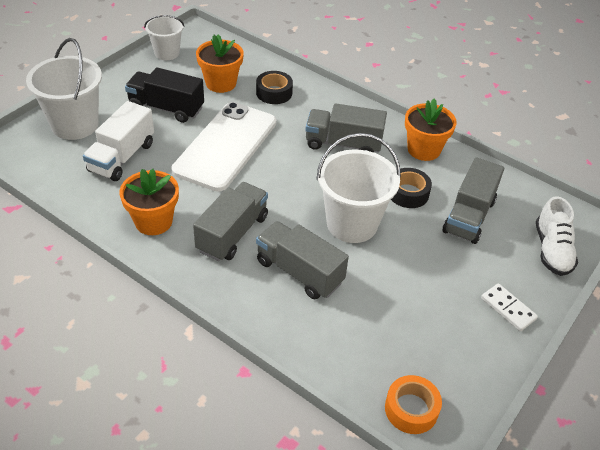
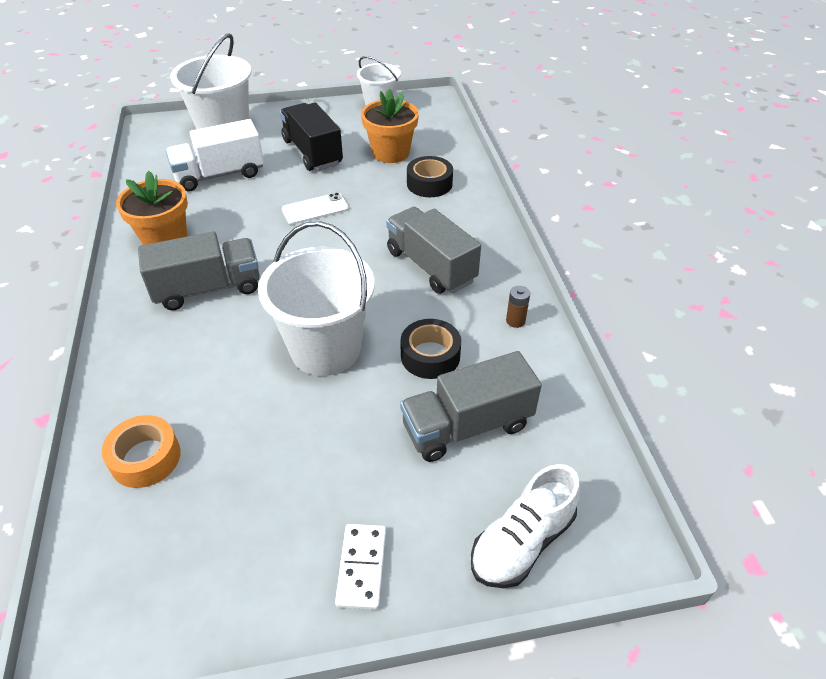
camera: 45 degrees right, 0 degrees up
white phone [171,102,276,192] -> white phone [282,192,349,225], size x0.42
grey truck [256,221,349,299] -> none
orange tape [385,375,442,434] -> orange tape moved to [102,415,180,488]
orange flower pot [405,99,457,161] -> brown battery [506,286,530,328]

